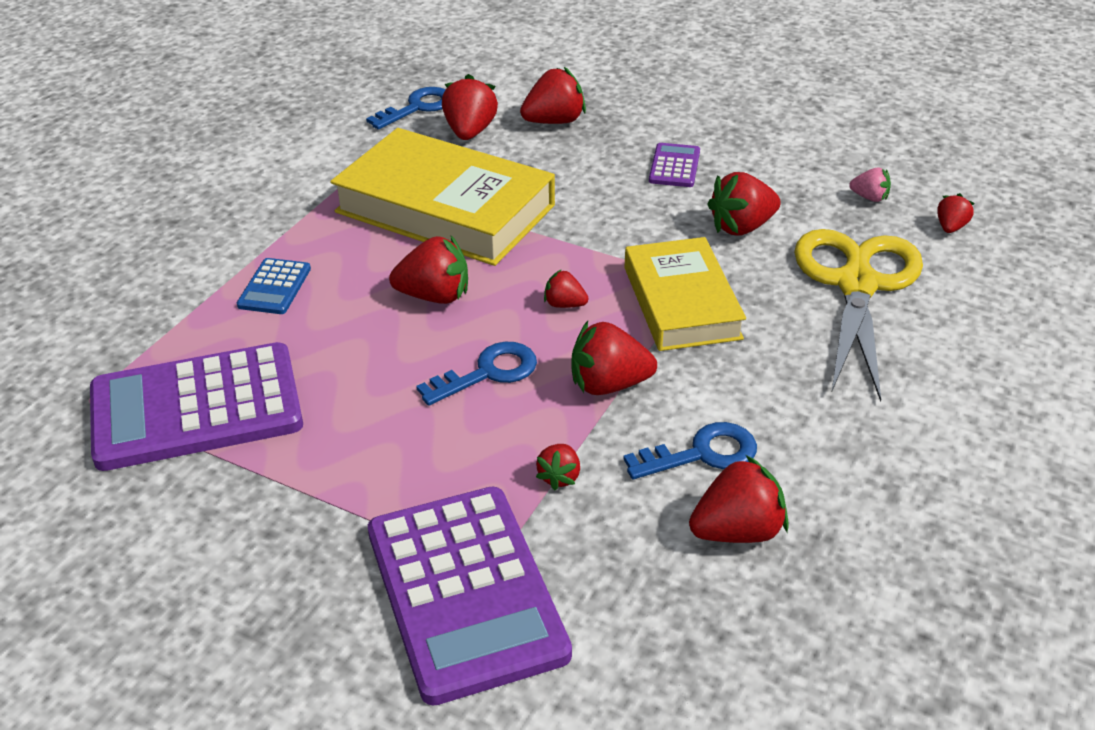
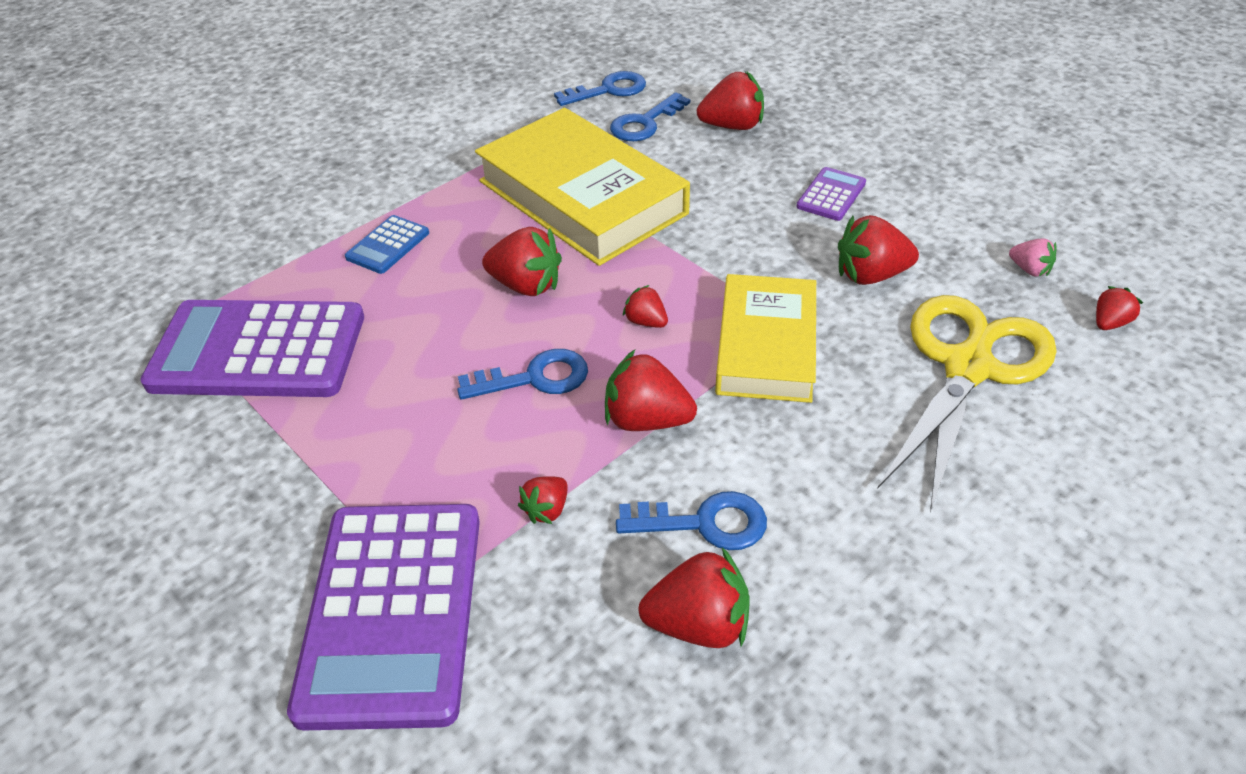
camera: 20 degrees right, 5 degrees up
red strawberry [442,74,498,140] -> blue key [610,92,690,141]

